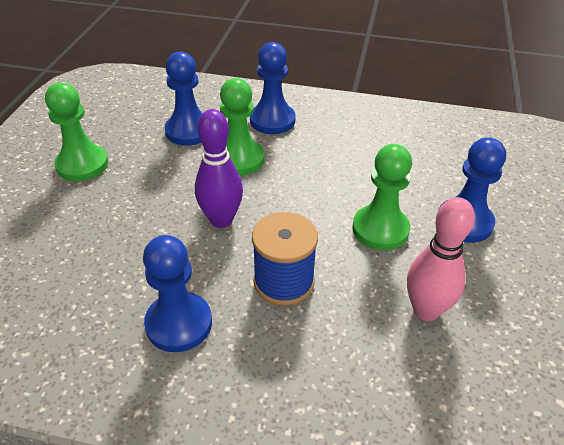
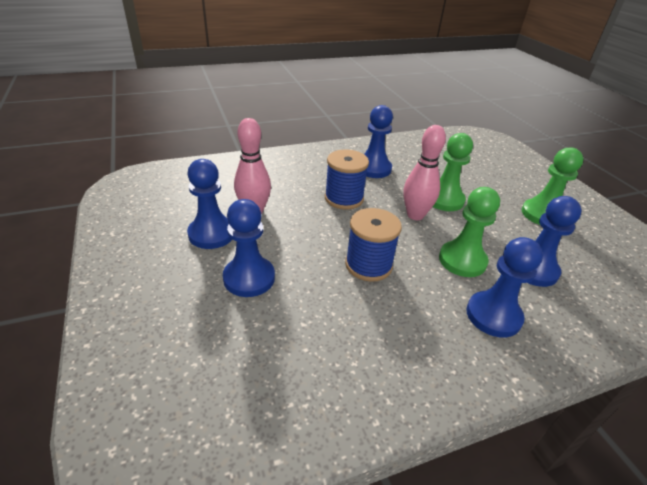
camera: 145 degrees right, 5 degrees down
purple bowling pin [195,109,243,228] -> pink bowling pin [403,125,446,220]
green pawn [352,144,412,250] -> green pawn moved to [433,133,473,211]
none -> blue pawn [187,159,233,249]
none -> blue spool [345,208,402,282]

